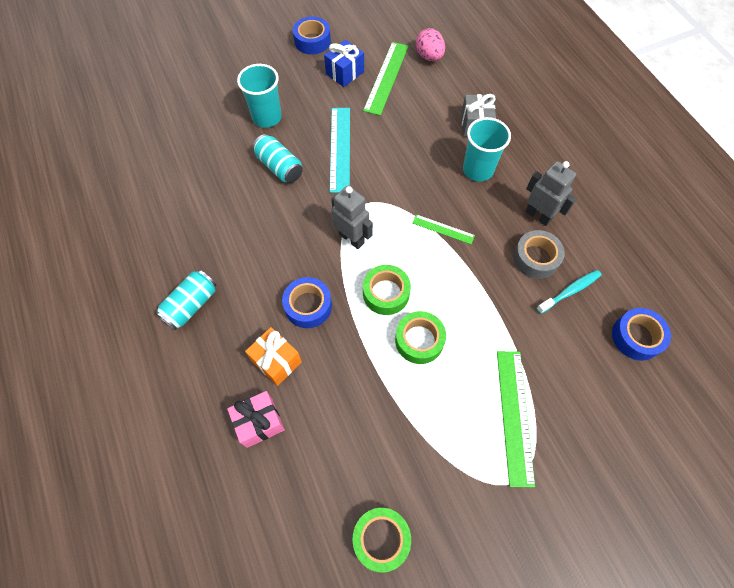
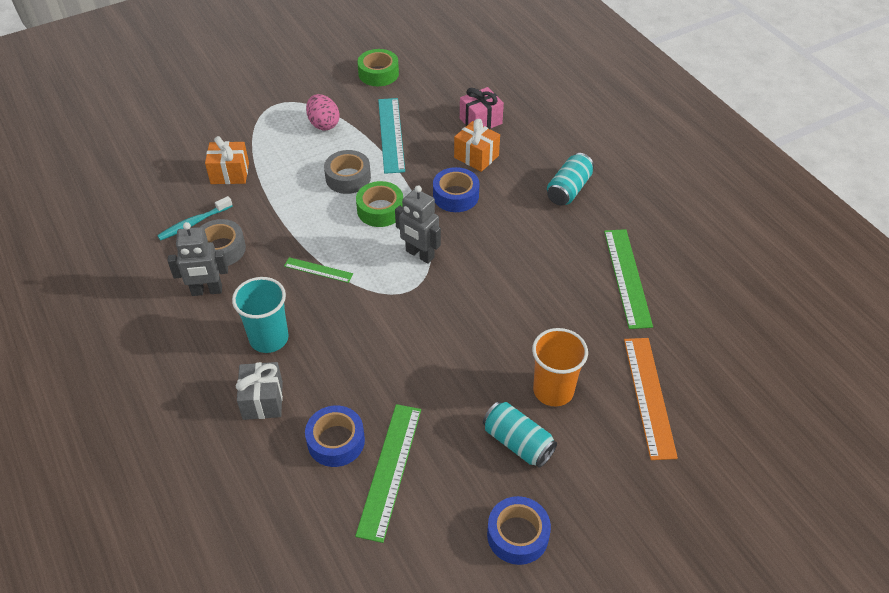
camera: 175 degrees right, 15 degrees down
turquoise cup [237,64,282,128] -> orange cup [532,328,588,406]
turquoise can [252,134,303,183] -> turquoise can moved to [483,402,557,468]
blue gift [324,40,364,87] -> none
turquoise ruler [330,108,350,193] -> turquoise ruler moved to [378,98,405,174]
green tape [395,311,446,364] -> grey tape [324,150,371,194]
pink egg [416,28,445,61] -> pink egg moved to [306,94,339,130]
green ruler [497,351,535,487] -> green ruler moved to [604,229,653,329]
grey robot [525,161,577,226] -> grey robot turned 45 degrees counterclockwise [168,222,228,296]
blue tape [612,308,671,361] -> blue tape moved to [305,406,365,467]
none -> orange gift [205,136,249,184]
none -> orange ruler [624,338,678,460]

